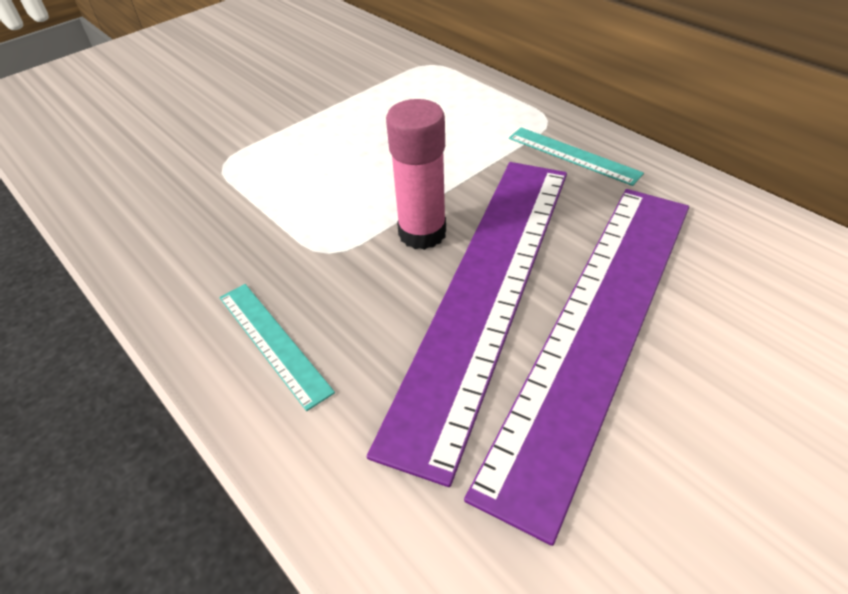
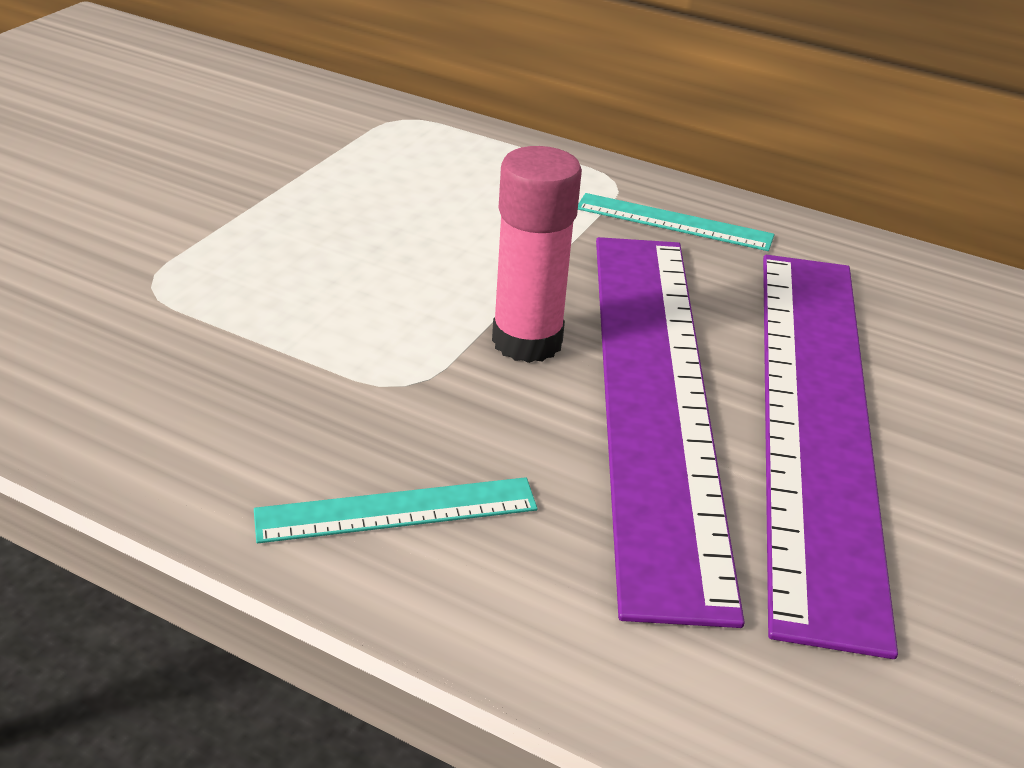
camera: 25 degrees left, 10 degrees down
turquoise ruler [220,284,335,411] -> turquoise ruler turned 45 degrees counterclockwise [254,477,537,543]

